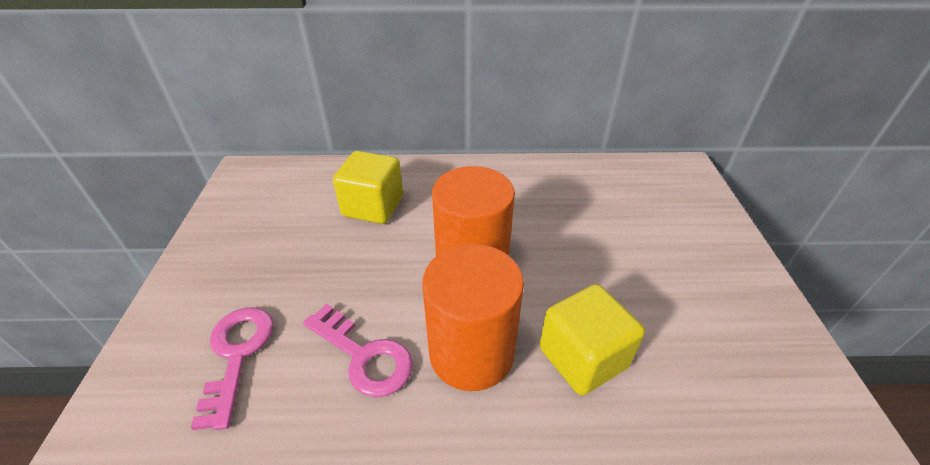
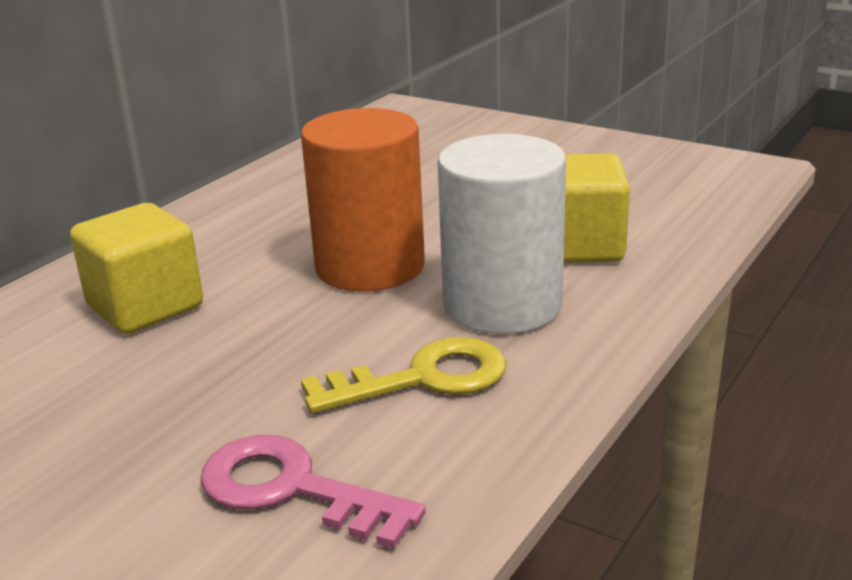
camera: 55 degrees left, 15 degrees down
pink key [303,304,413,397] -> yellow key [301,337,507,413]
orange cylinder [422,244,524,391] -> white cylinder [438,134,566,334]

